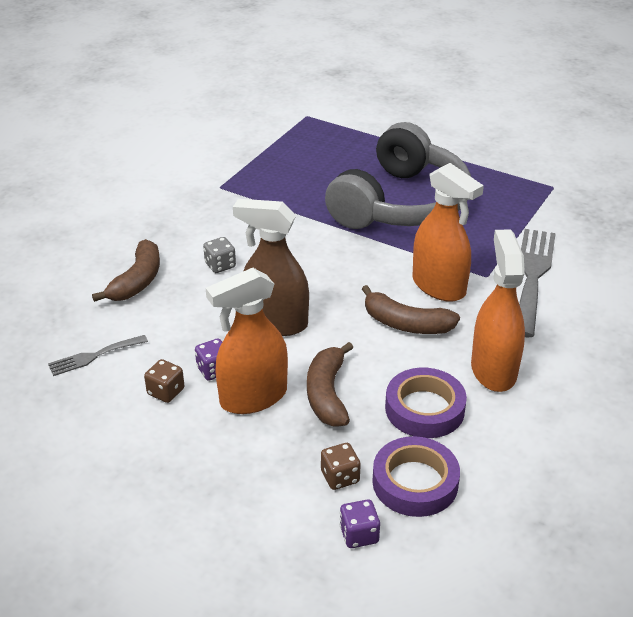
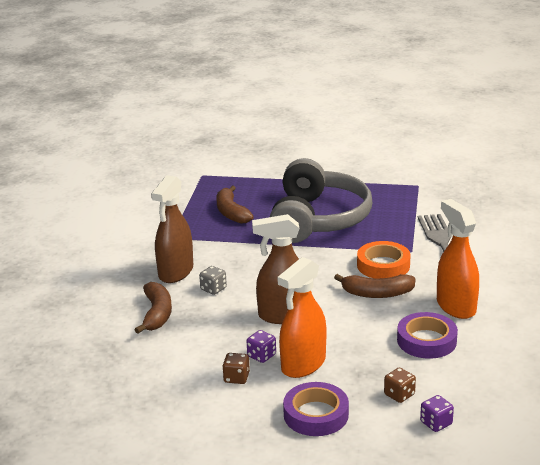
camera: 20 degrees left, 10 degrees down
grey fork [48,335,148,376] -> none
brown banana [307,342,353,427] -> brown banana moved to [216,186,254,224]
purple tape [372,436,460,517] -> purple tape moved to [283,382,349,436]
orange spray bottle [413,163,484,302] -> orange tape [357,241,410,278]
none -> brown spray bottle [151,175,193,283]

